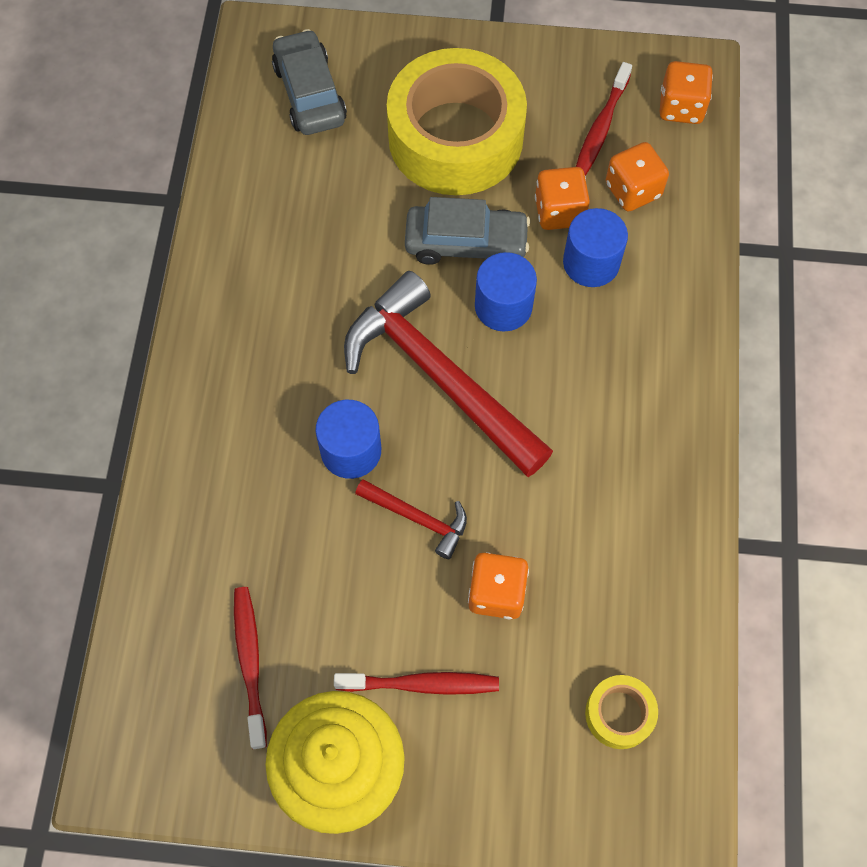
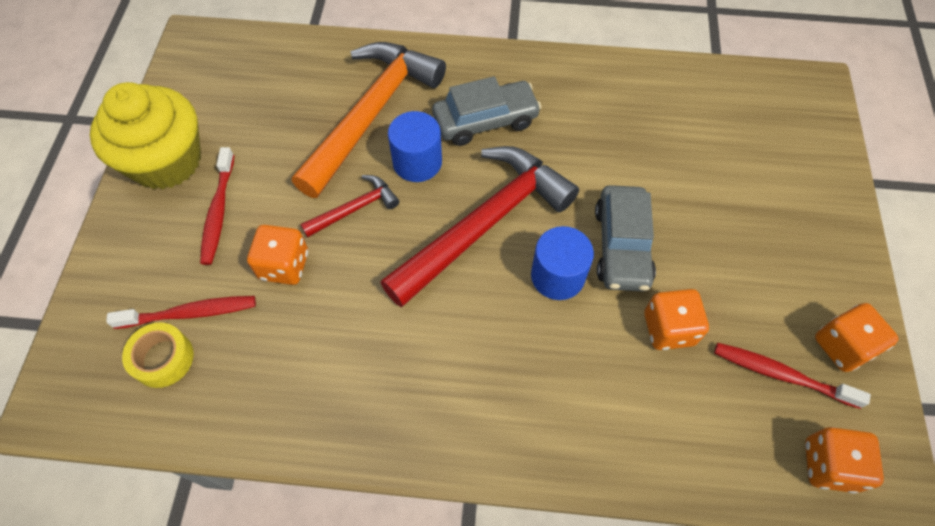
camera: 90 degrees right, 5 degrees down
red toothbrush [234,587,267,749] -> red toothbrush moved to [106,296,256,329]
grey car [272,29,347,135] -> grey car moved to [432,76,542,146]
red hammer [355,479,467,559] -> red hammer turned 150 degrees counterclockwise [301,175,399,237]
yellow tape [387,48,527,195] -> none
blue cylinder [563,208,628,287] -> none
orange dice [606,142,669,212] -> orange dice moved to [815,303,899,372]
none -> orange hammer [292,42,446,198]

